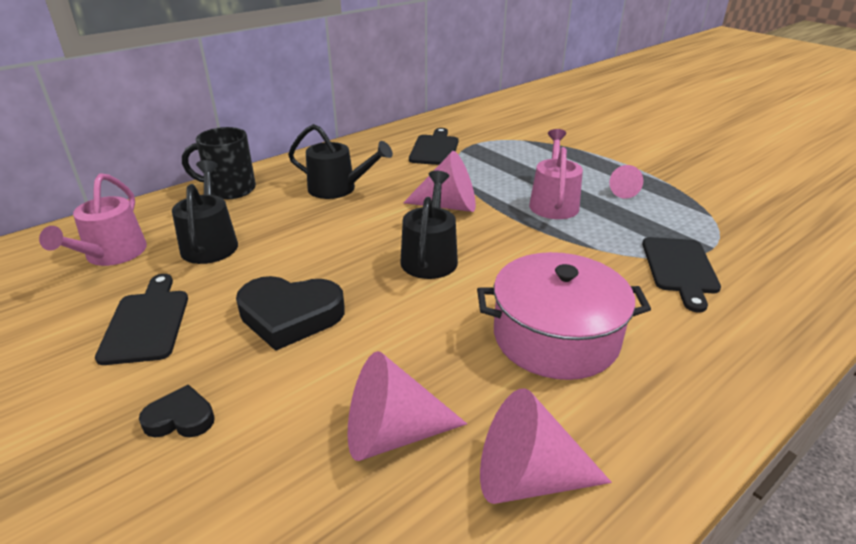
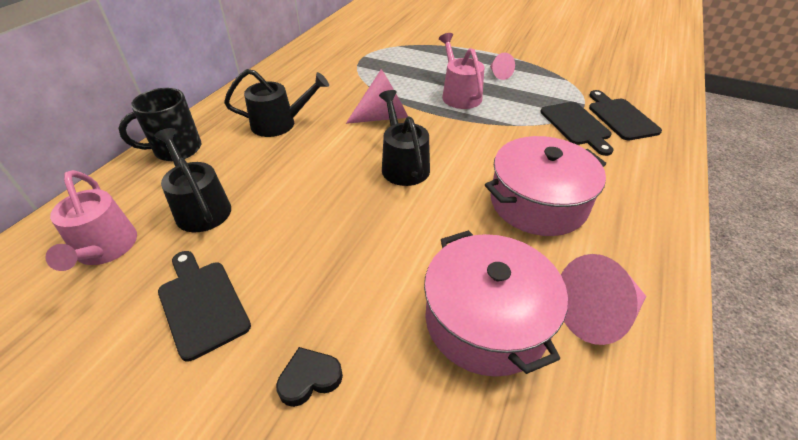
camera: 25 degrees left, 10 degrees up
black heart [236,276,345,351] -> none
pink cone [348,351,467,461] -> pink pot [424,230,568,377]
black cutting board [409,128,459,165] -> black cutting board moved to [589,90,662,140]

